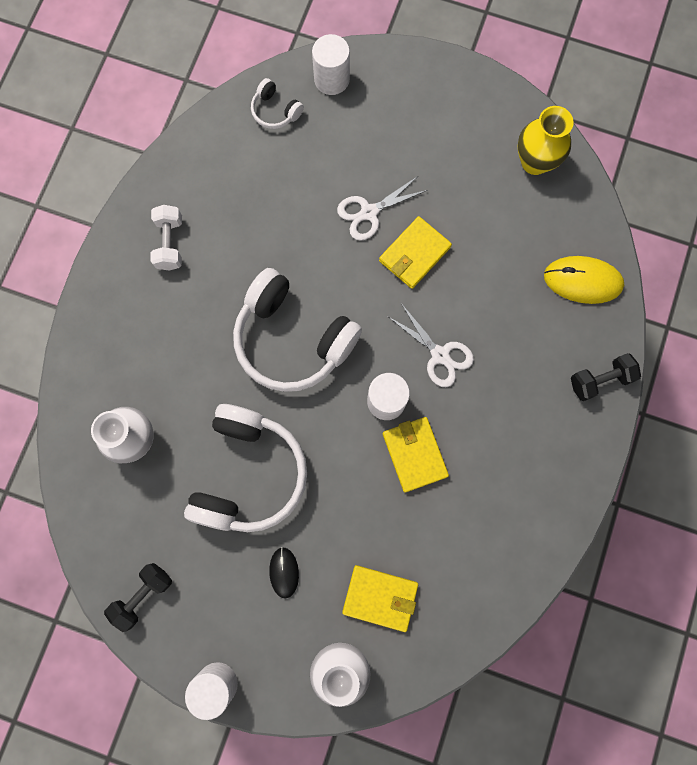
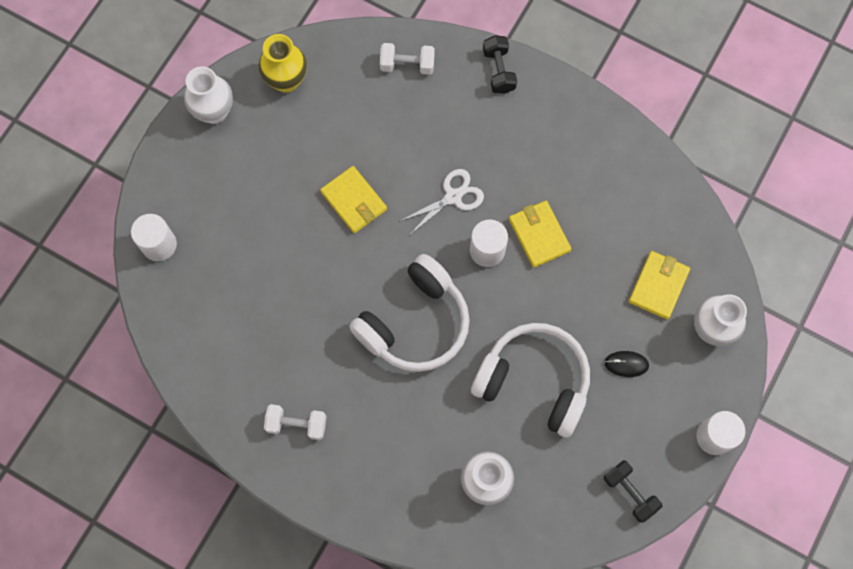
camera: 80 degrees left, 5 degrees down
white headphones [251,78,304,129] -> none
white scissors [337,176,428,241] -> none
yellow wallet [383,417,449,492] -> yellow wallet turned 75 degrees clockwise [509,201,571,268]
yellow mouse [544,256,624,304] -> white dumbbell [380,43,435,75]
none -> white vase [184,66,233,124]

